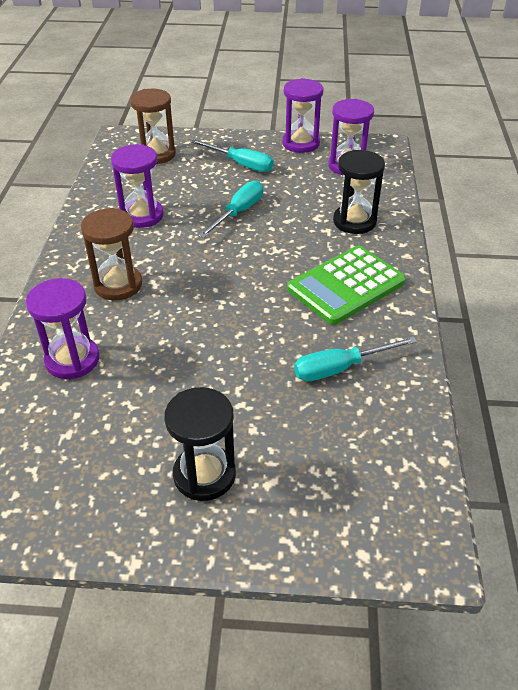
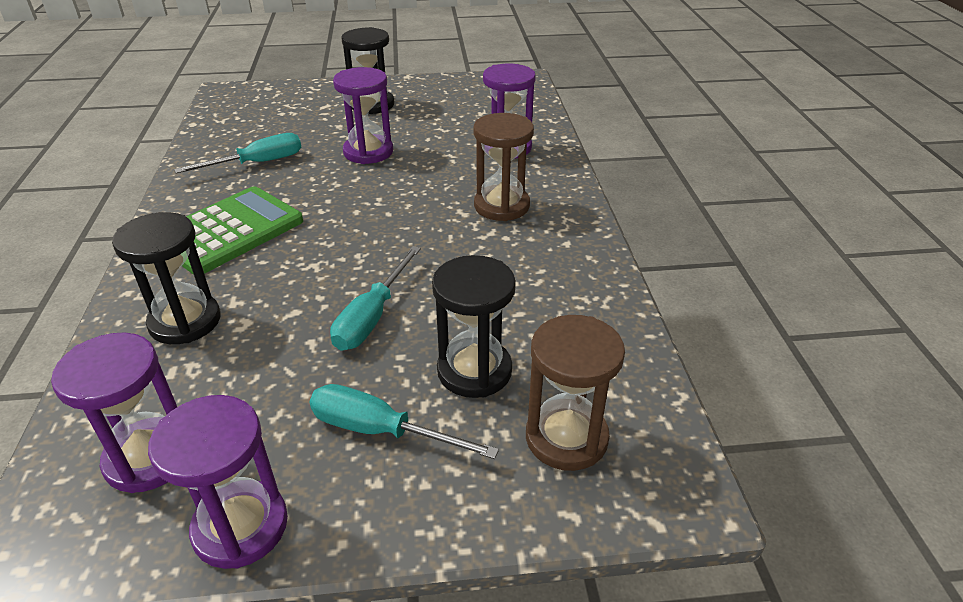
camera: 170 degrees right, 5 degrees down
purple hourglass [111,144,164,228] -> purple hourglass moved to [333,67,393,164]
none -> black hourglass [432,255,516,398]

